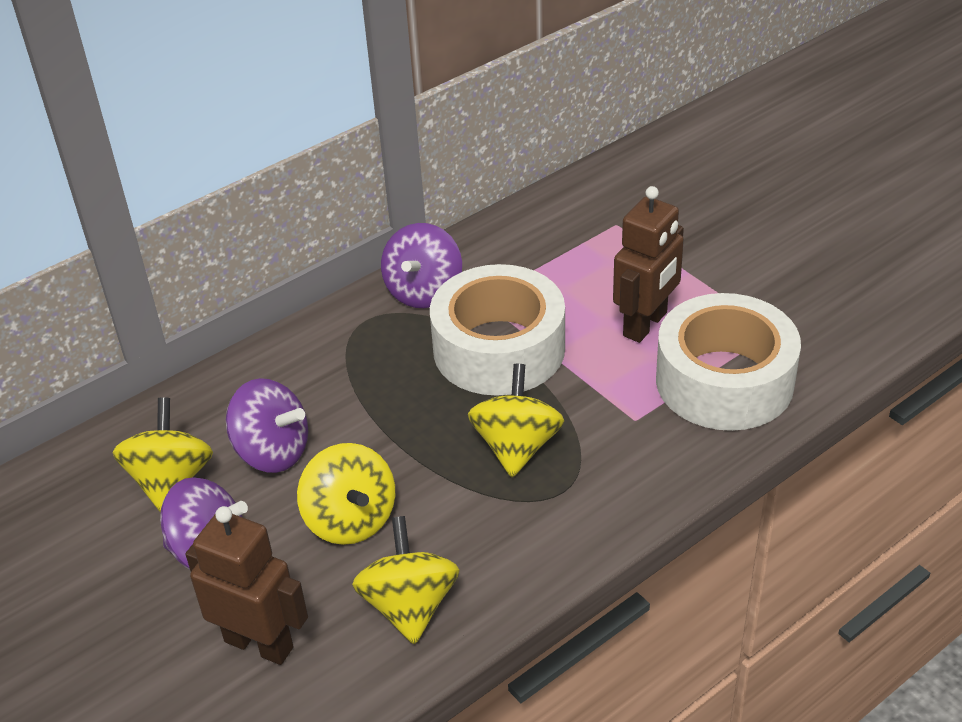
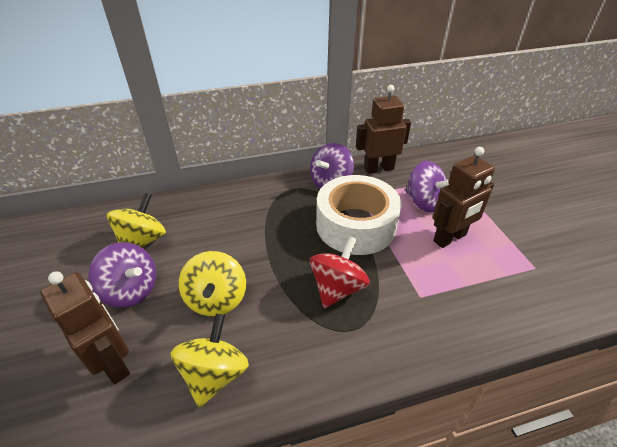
camera: 20 degrees right, 0 degrees up
purple spinning top [226,378,308,473] -> purple spinning top moved to [405,161,449,212]
yellow spinning top [468,364,564,477] -> red spinning top [310,236,370,308]
white tape [656,293,801,431] -> none
none -> brown robot [356,85,411,174]

